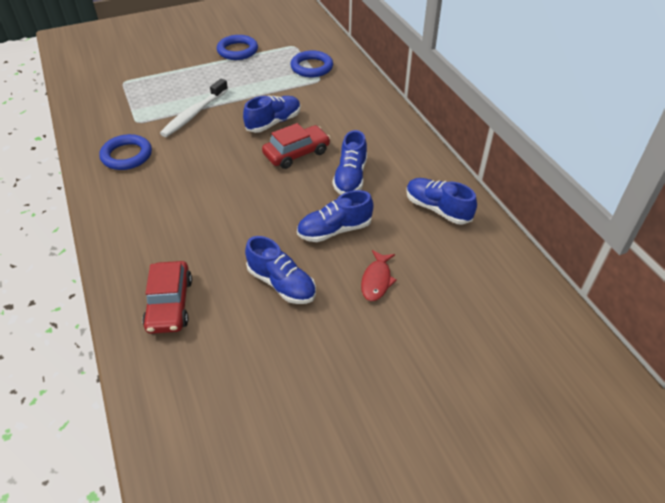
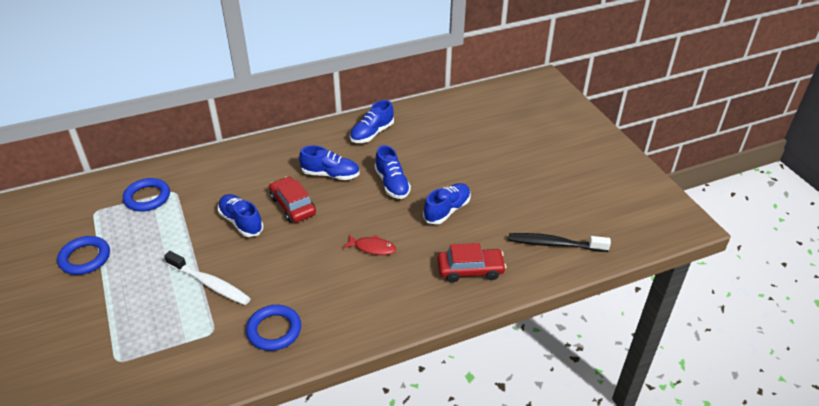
camera: 90 degrees left, 5 degrees down
red fish [361,250,397,301] -> red fish moved to [343,234,396,255]
none -> black toothbrush [509,233,611,252]

